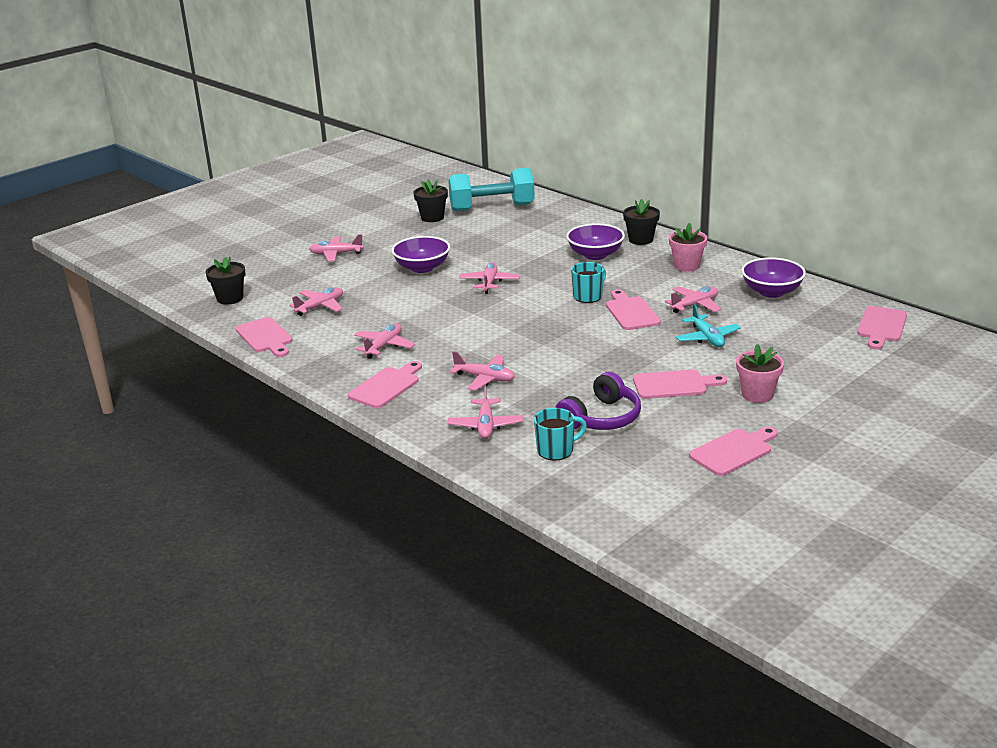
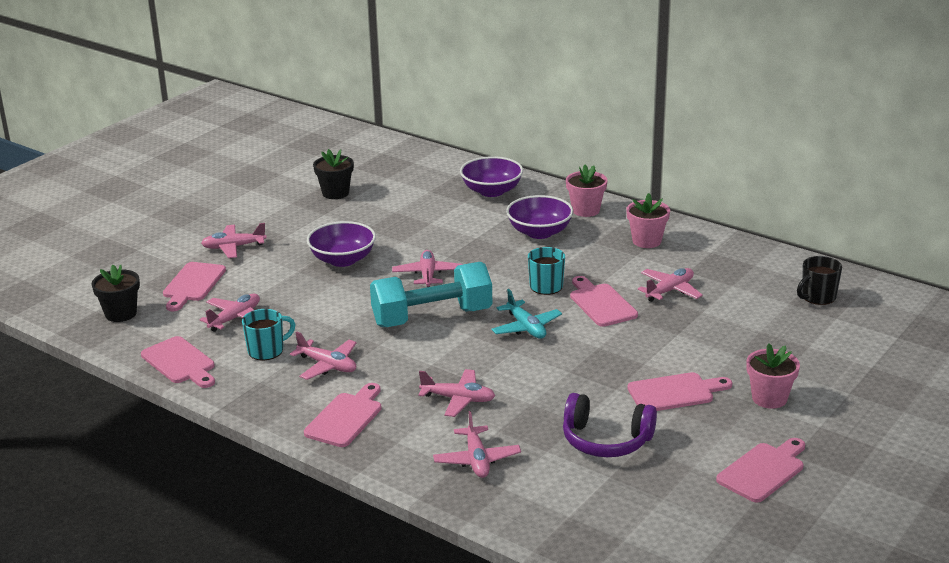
camera: 10 degrees left, 0 degrees up
pink plane [354,324,415,359] -> pink plane turned 105 degrees clockwise [290,332,357,380]
turquoise dumbbell [448,168,535,212] -> turquoise dumbbell moved to [370,262,492,327]
turquoise mug [534,408,587,461] -> turquoise mug moved to [242,309,296,360]
purple headphones [555,372,641,430] -> purple headphones turned 75 degrees clockwise [563,393,657,457]
black flower pot [623,199,660,245] -> pink flower pot [566,165,608,217]
turquoise plane [676,303,741,347] -> turquoise plane moved to [491,289,562,339]
purple bowl [741,257,806,298] -> purple bowl moved to [460,156,523,197]
pink cutting board [858,306,907,350] -> pink cutting board moved to [163,262,226,311]
none -> black mug [797,256,842,305]

